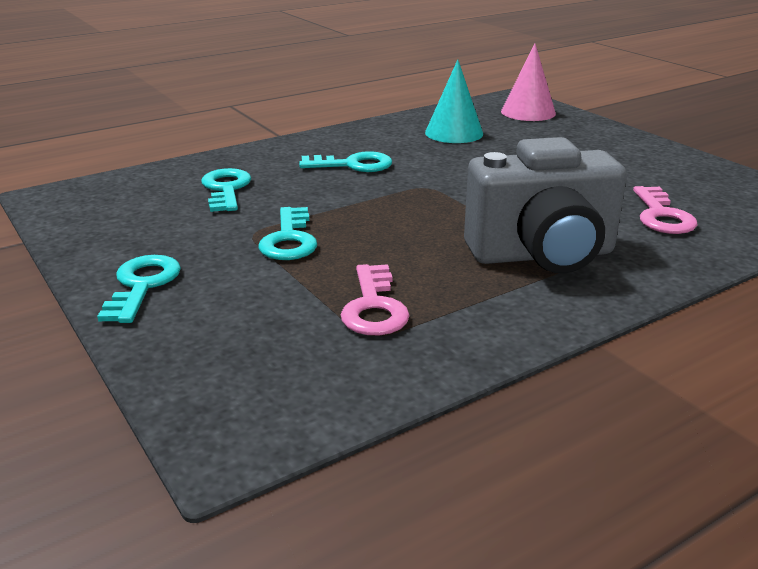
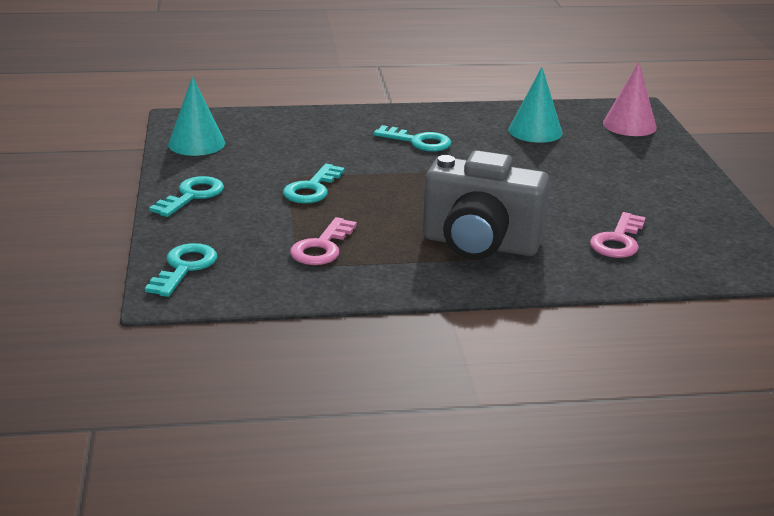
camera: 25 degrees right, 0 degrees up
turquoise key [201,168,251,212] -> turquoise key moved to [145,243,217,297]
none -> turquoise cone [168,76,225,156]

